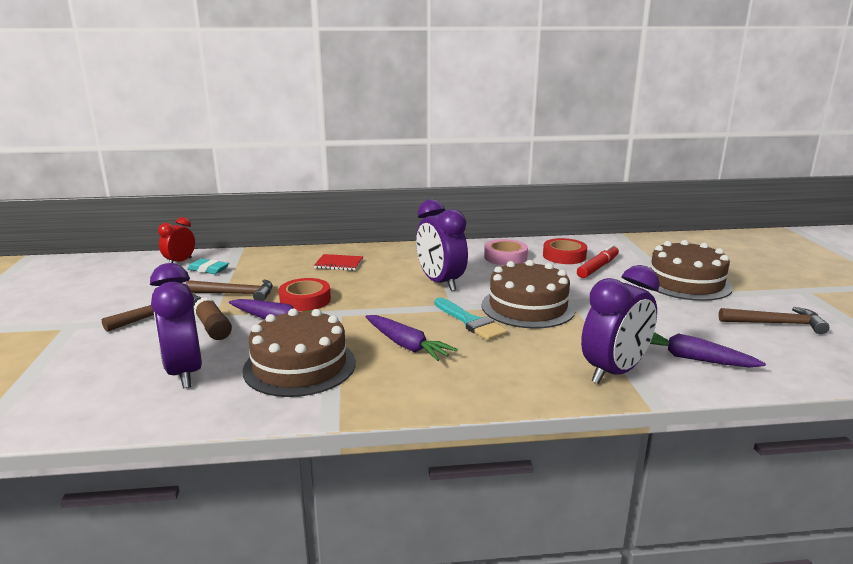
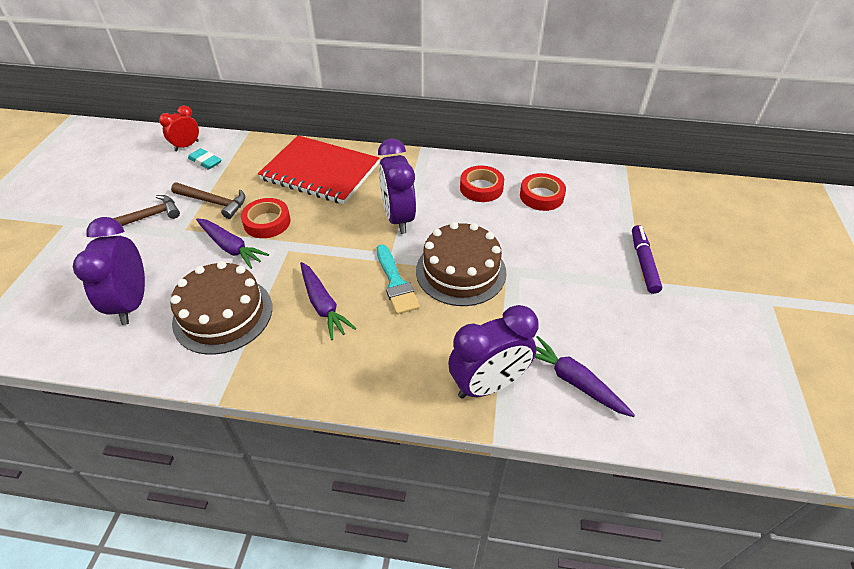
camera: 15 degrees right, 25 degrees up
brown glue stick [194,297,232,340] -> none
red notebook [314,254,363,271] -> red notebook [258,135,379,204], size x2.40
pink tape [484,239,528,265] -> red tape [460,165,504,202]
red marker [577,244,619,278] -> none
brown cake [651,240,733,301] -> purple marker [632,225,662,294]
brown hammer [719,307,829,334] -> none

